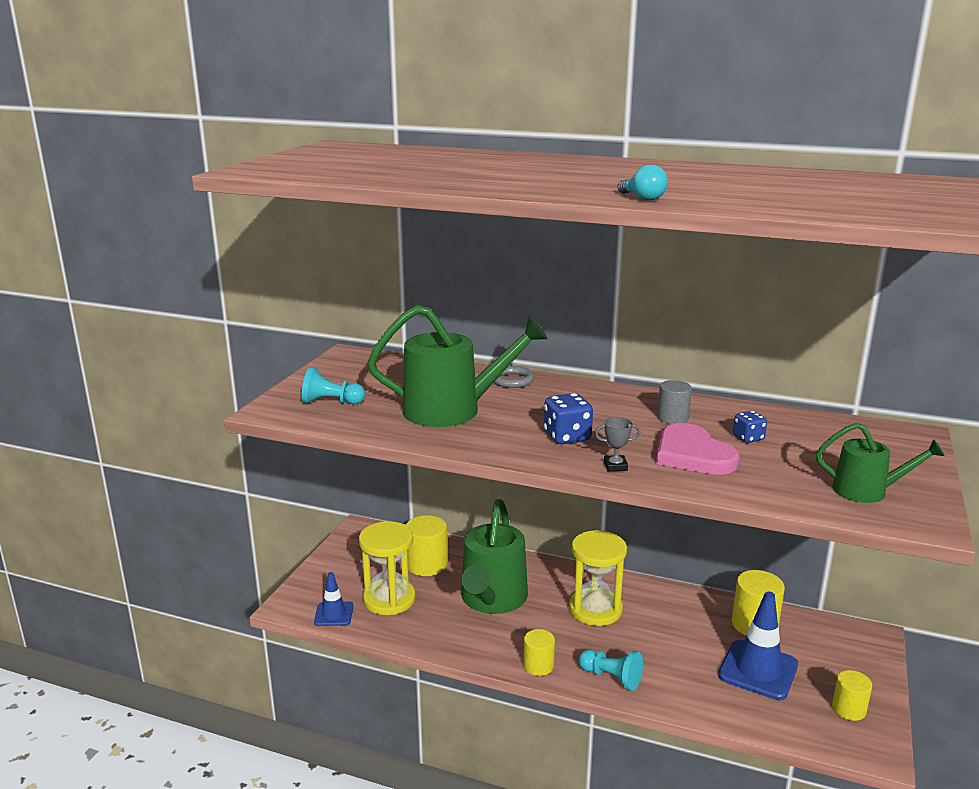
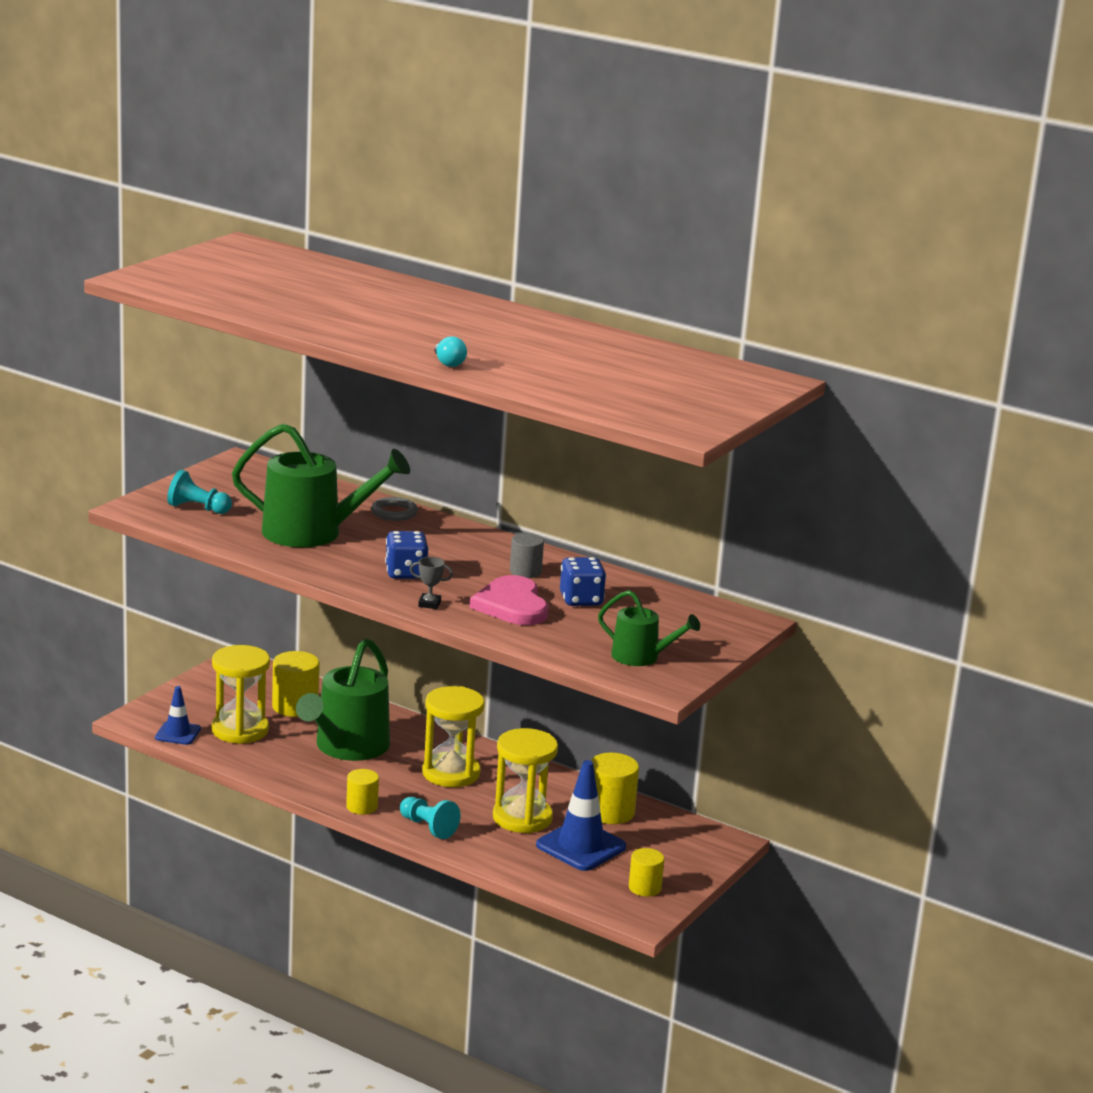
camera: 10 degrees right, 0 degrees up
blue dice [733,411,767,443] -> blue dice [560,557,606,606], size x1.61
none -> yellow hourglass [493,728,558,833]

